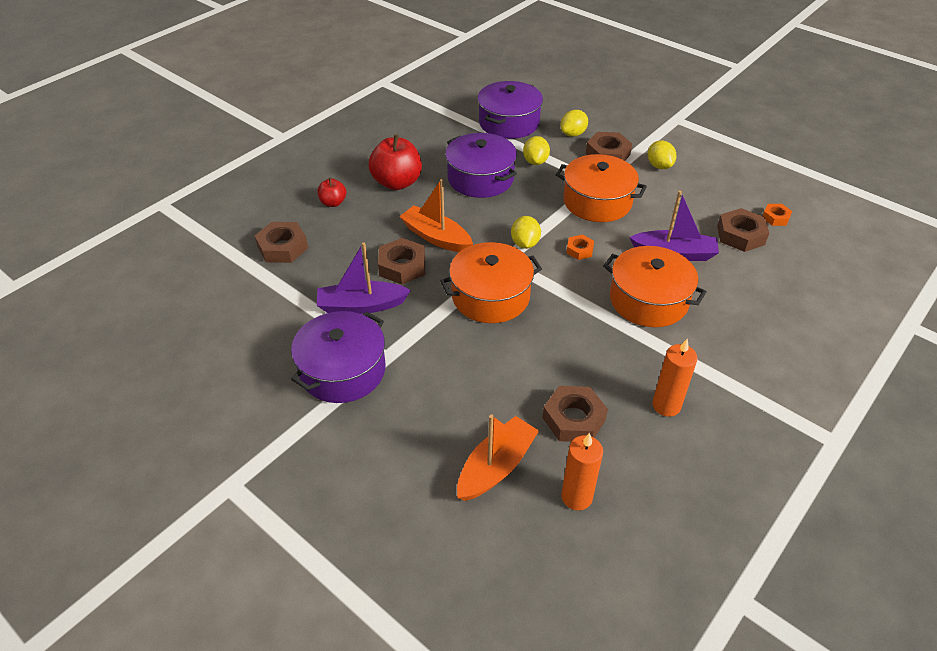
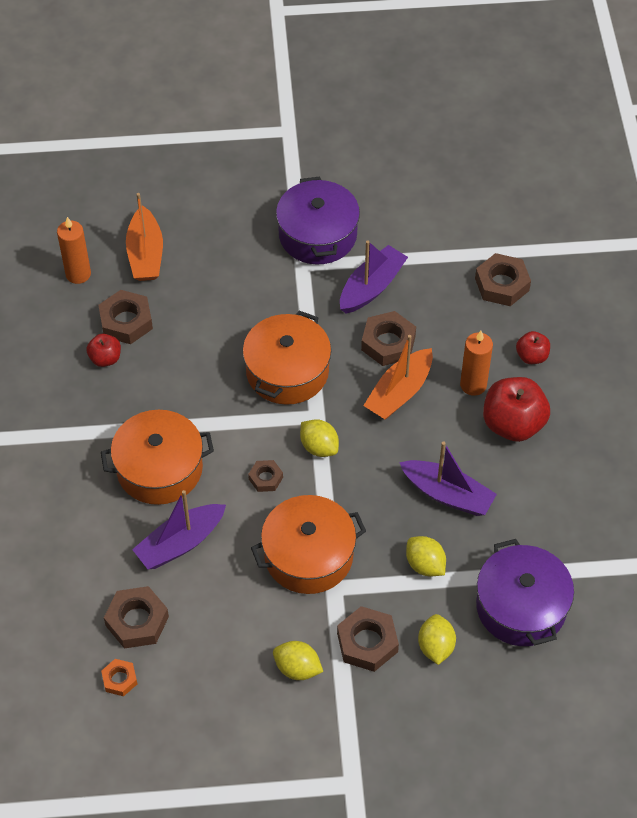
camera: 135 degrees right, 10 degrees up
orange boat [399,179,473,252] -> orange boat turned 135 degrees clockwise [363,335,433,420]
purple pot [445,133,517,198] -> purple boat [399,441,497,516]
orange nut [566,235,594,260] -> brown nut [248,460,283,492]
orange candle [652,339,697,417] -> orange candle moved to [460,331,493,396]
none -> red apple [86,334,121,367]

